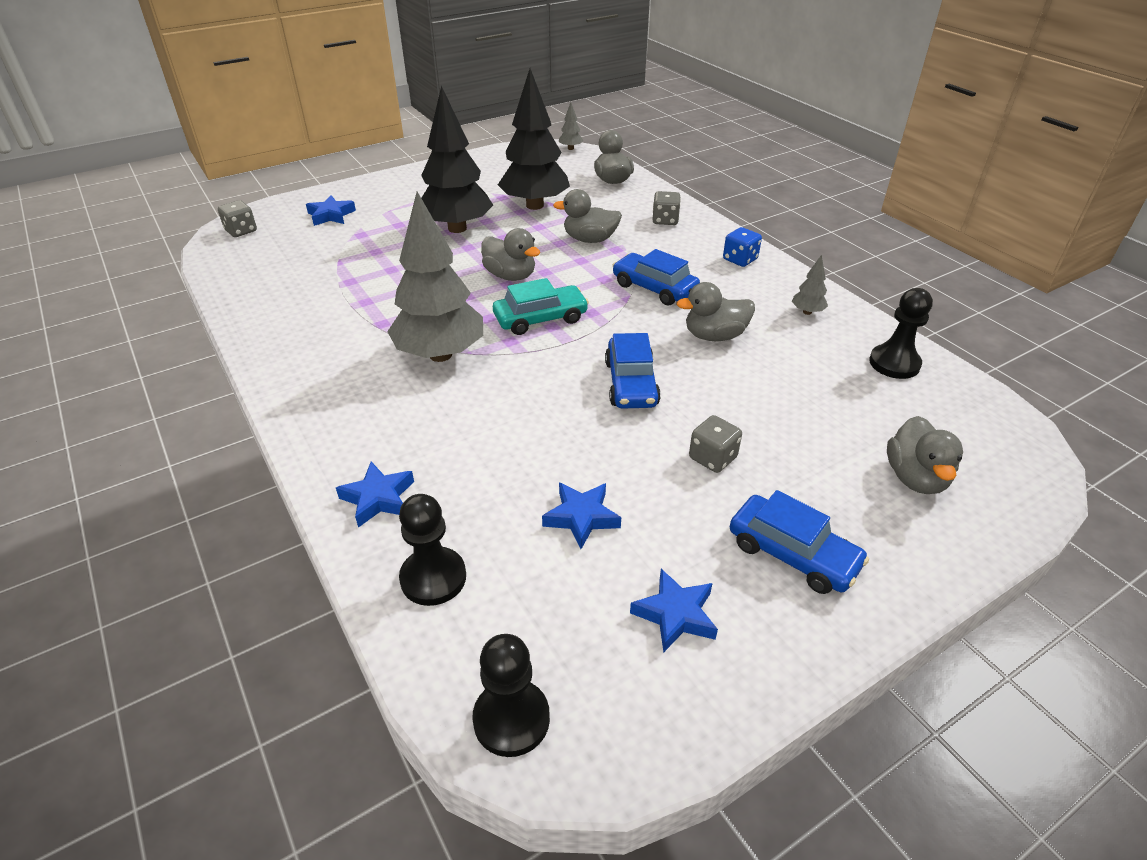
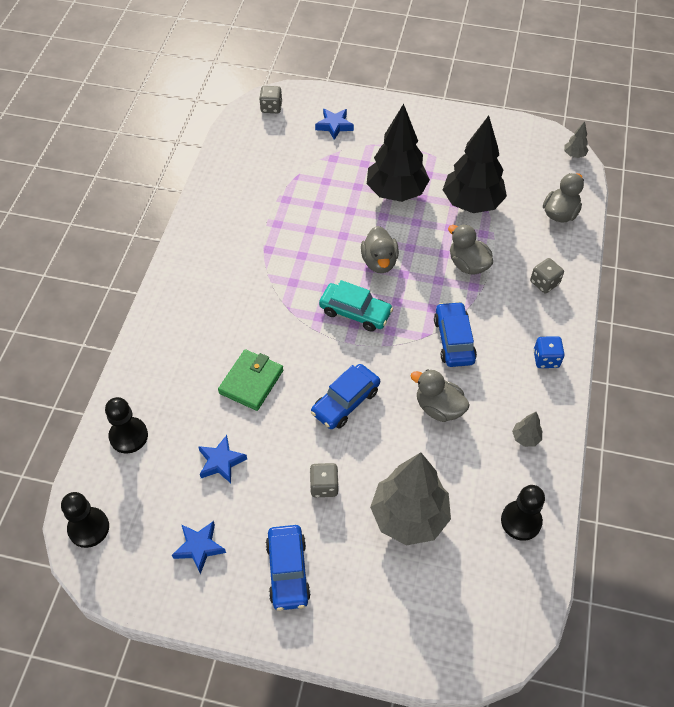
camera: 45 degrees right, 15 degrees up
blue star [336,462,414,528] -> none
grey tree [387,192,483,362] -> grey tree moved to [370,452,451,545]
grey duck [887,416,963,494] -> none
none -> green wallet [218,349,283,411]

